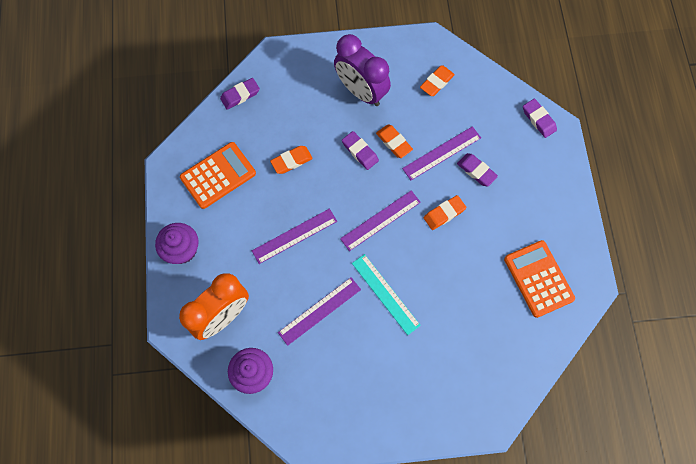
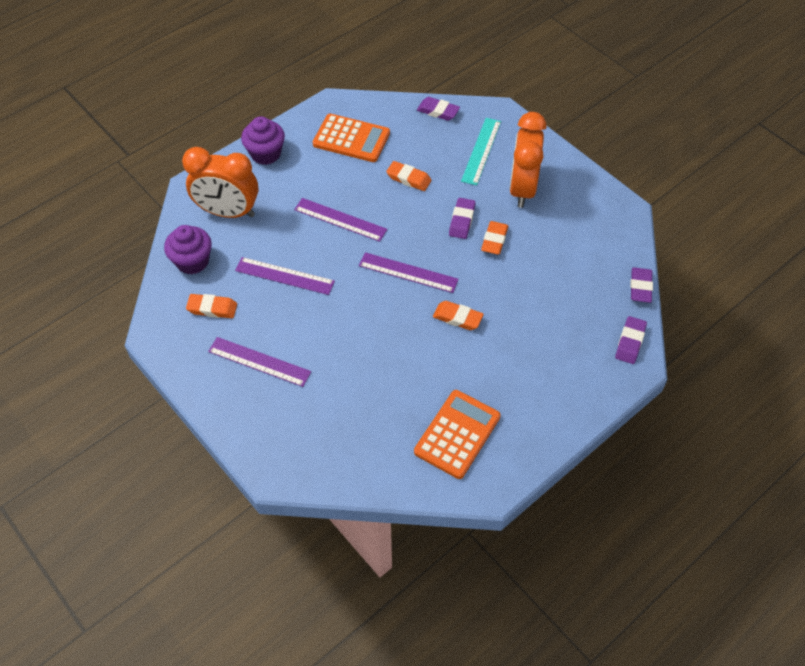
camera: 55 degrees right, 15 degrees down
purple clock [334,34,391,106] -> orange clock [509,112,546,208]
turquoise ruler [352,254,421,335] -> turquoise ruler moved to [461,118,501,186]
purple ruler [402,126,481,180] -> purple ruler moved to [208,337,311,387]
orange eraser [420,66,455,96] -> orange eraser moved to [186,294,237,318]
purple eraser [457,153,498,186] -> purple eraser moved to [630,267,653,303]

